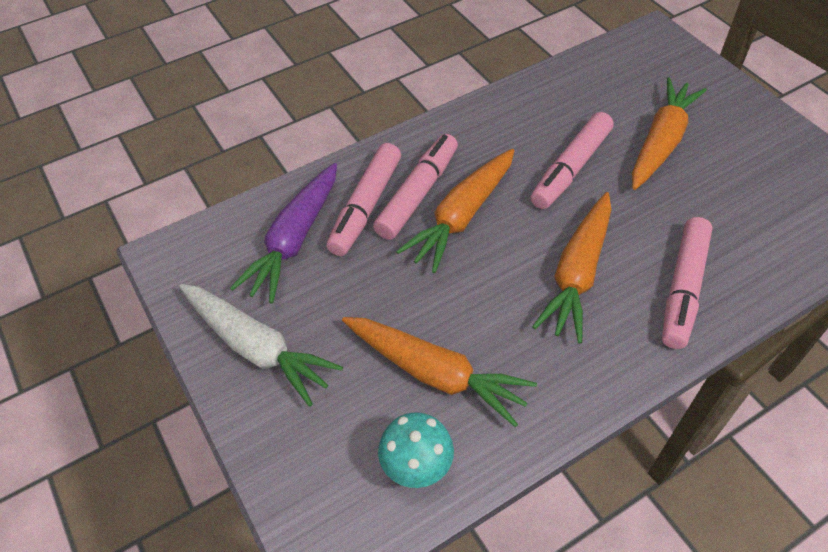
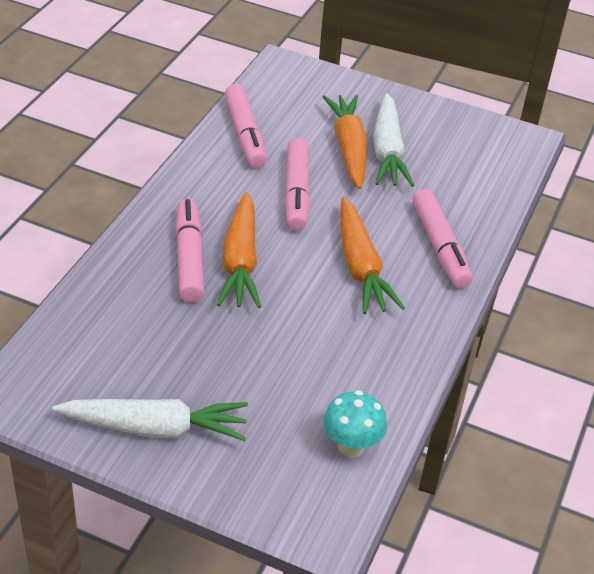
camera: 40 degrees left, 10 degrees down
purple carrot [230,163,337,303] -> none
pink marker [326,143,401,256] -> pink marker moved to [225,84,267,168]
orange carrot [342,317,537,427] -> none
none -> white carrot [373,93,414,187]

